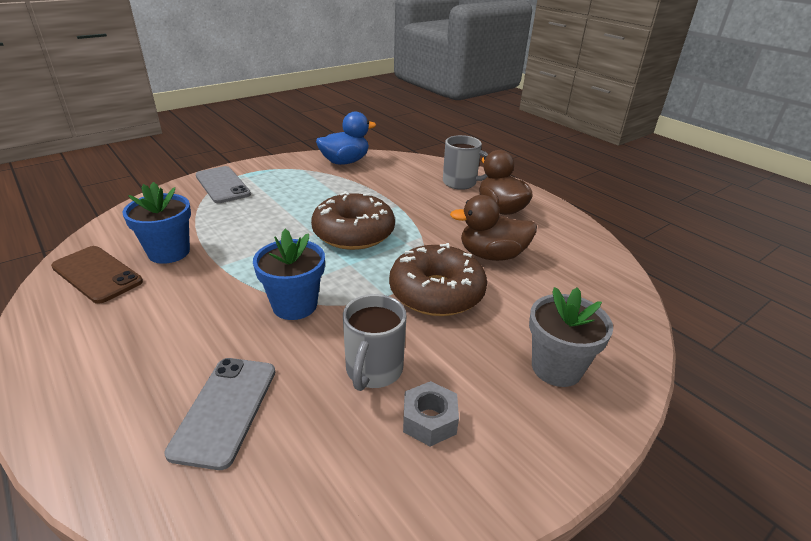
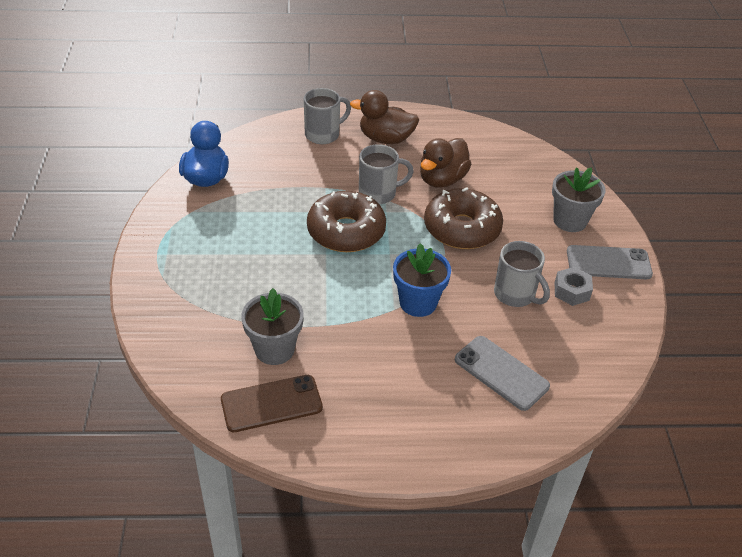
camera: 55 degrees left, 10 degrees up
blue flower pot [122,182,191,264] -> grey flower pot [241,288,304,365]
grey phone [196,166,251,203] -> grey phone moved to [567,245,653,279]
none -> grey mug [359,144,414,204]

